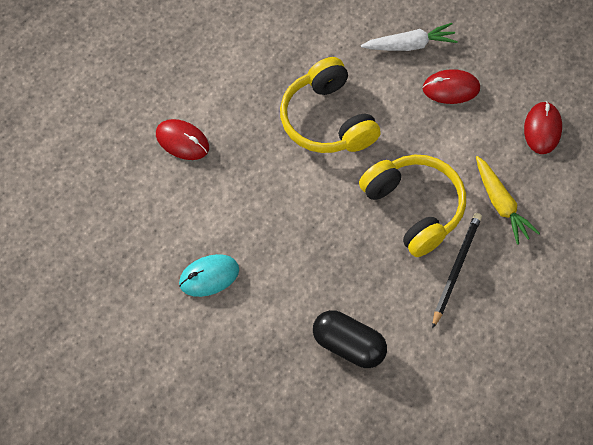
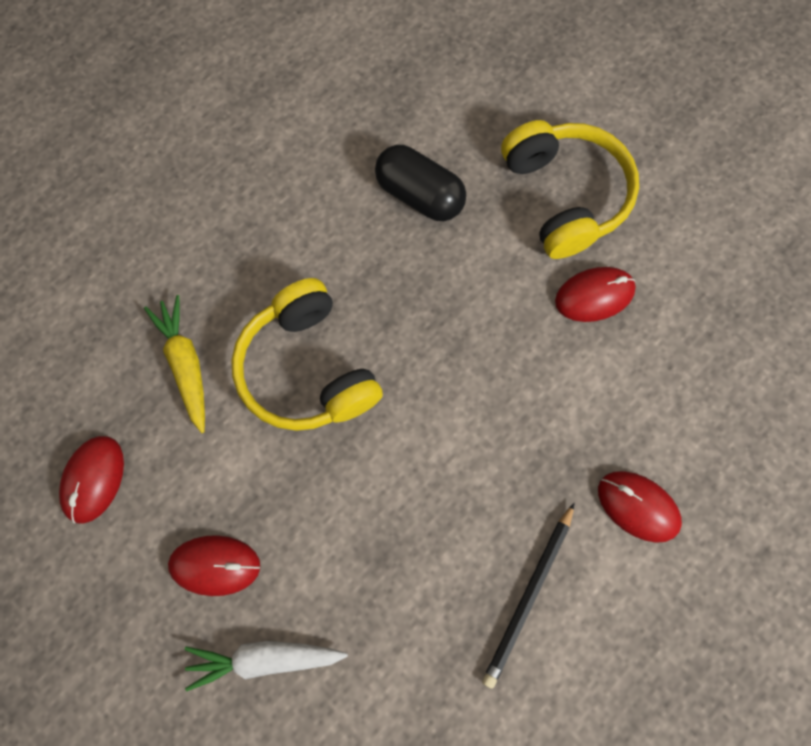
camera: 175 degrees left, 10 degrees up
turquoise mouse [179,254,239,297] -> red mouse [555,267,636,322]
yellow headphones [280,57,381,153] -> yellow headphones moved to [501,120,639,259]
black pencil [432,213,482,329] -> black pencil moved to [482,503,574,689]

